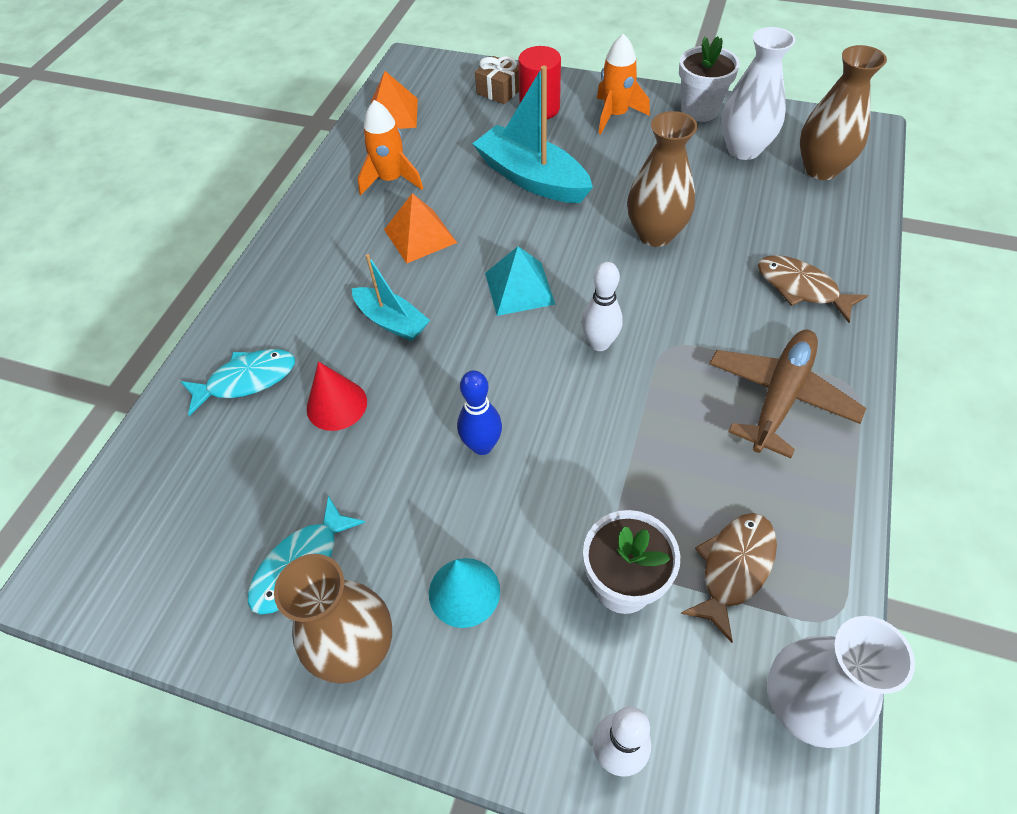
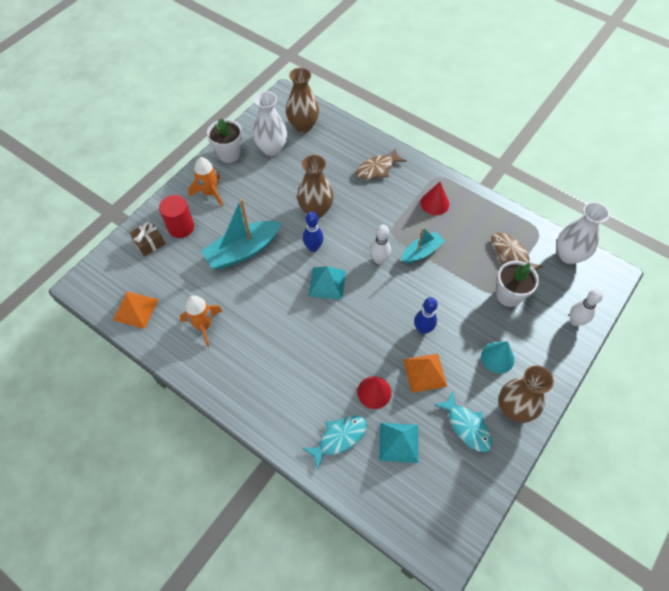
camera: 75 degrees left, 5 degrees up
turquoise fish [180,349,295,416] -> turquoise fish turned 60 degrees clockwise [302,415,367,470]
turquoise boat [352,254,430,341] -> turquoise boat moved to [401,227,445,263]
orange pyramid [384,193,457,264] -> orange pyramid moved to [403,353,447,393]
brown plane [709,330,866,458] -> red cone [420,182,449,215]
none -> blue bowling pin [303,211,324,252]
none -> turquoise pyramid [379,423,418,463]

